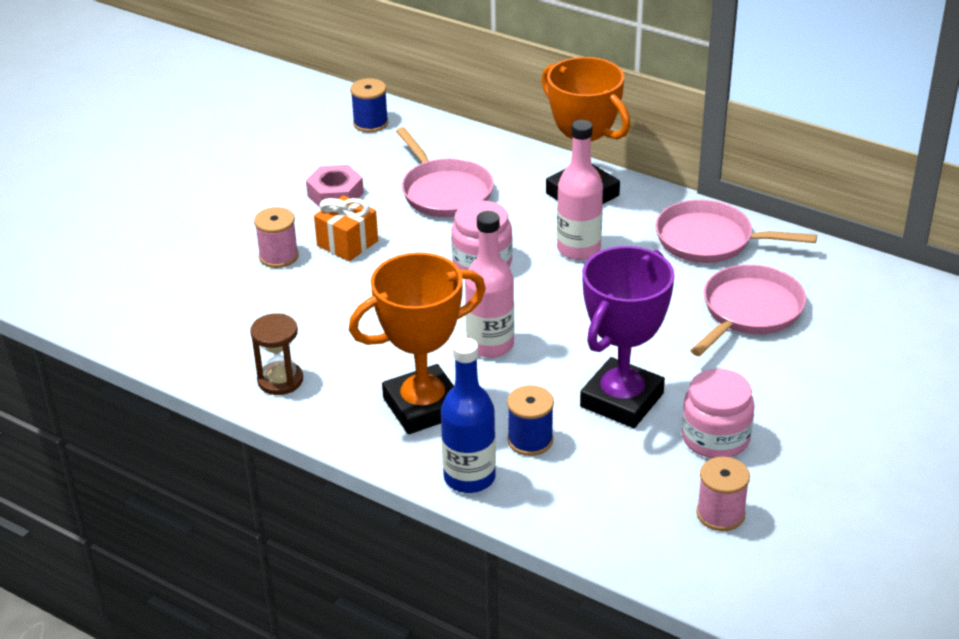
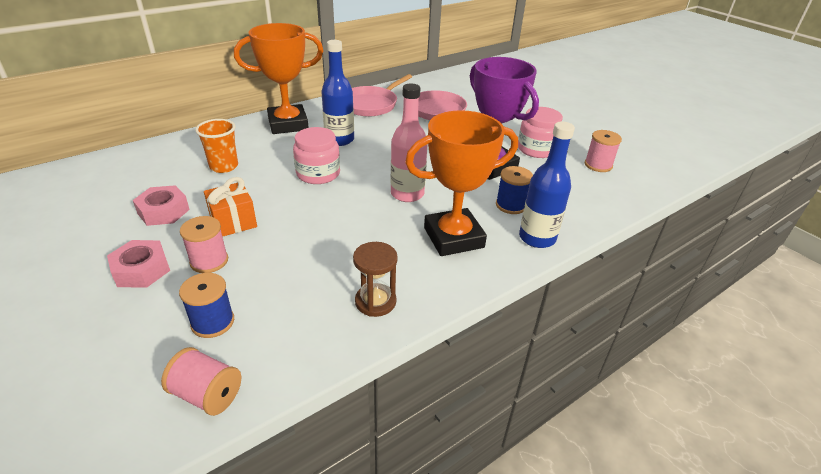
camera: 70 degrees left, 0 degrees up
orange trophy [349,253,486,434] -> orange trophy turned 75 degrees clockwise [405,110,518,256]
blue spool [350,78,389,132] -> blue spool moved to [179,273,234,338]
pink pan [396,127,494,218] -> orange cup [195,119,238,173]
pink bottle [557,120,603,260] -> blue bottle [321,40,354,146]
none -> pink nut [107,240,170,288]
none -> pink spool [161,347,241,416]

